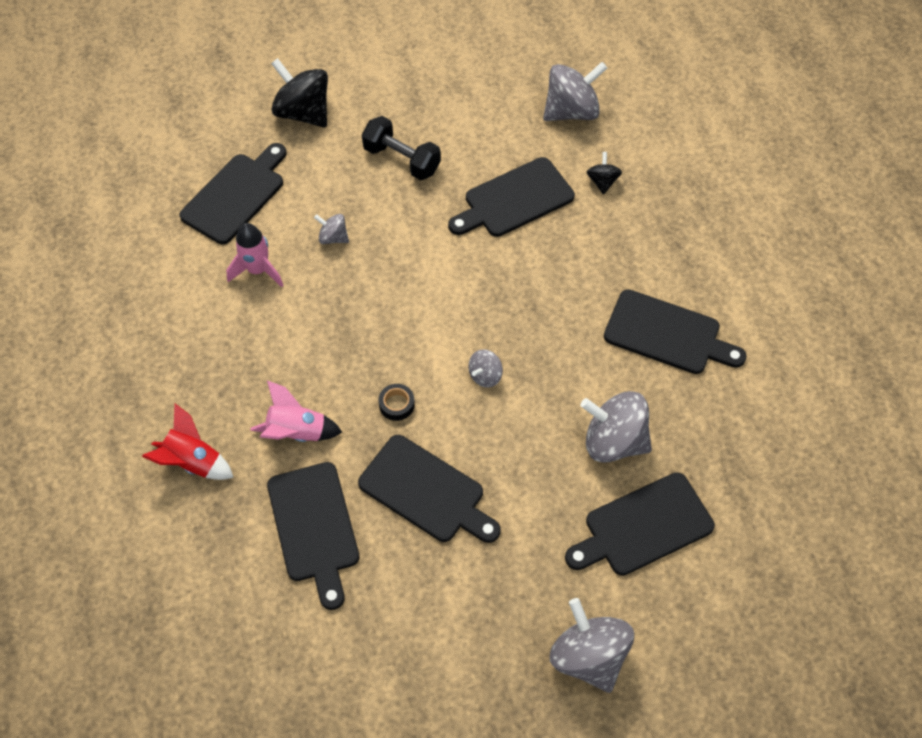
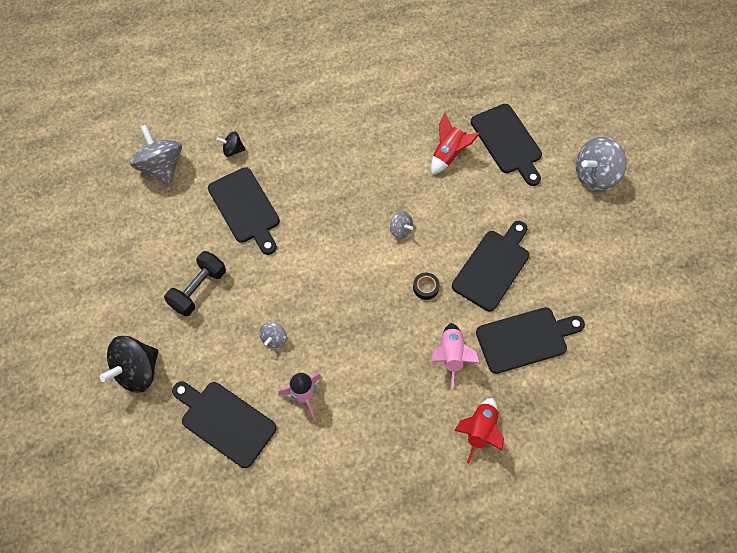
camera: 90 degrees left, 5 degrees up
grey spinning top [580,391,652,463] -> red rocket [431,113,480,174]
black cutting board [604,289,747,374] -> none

